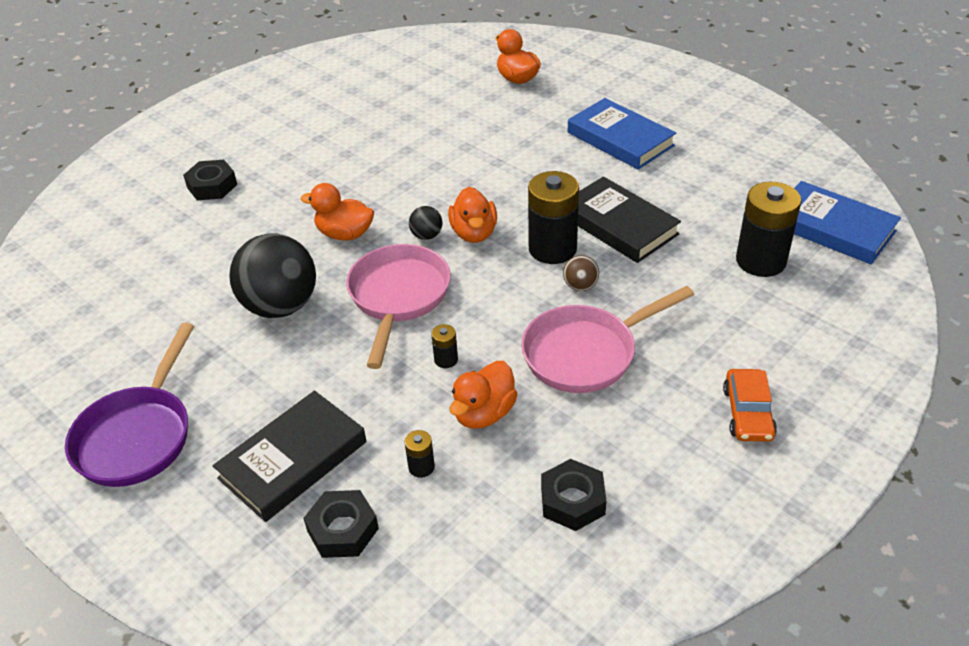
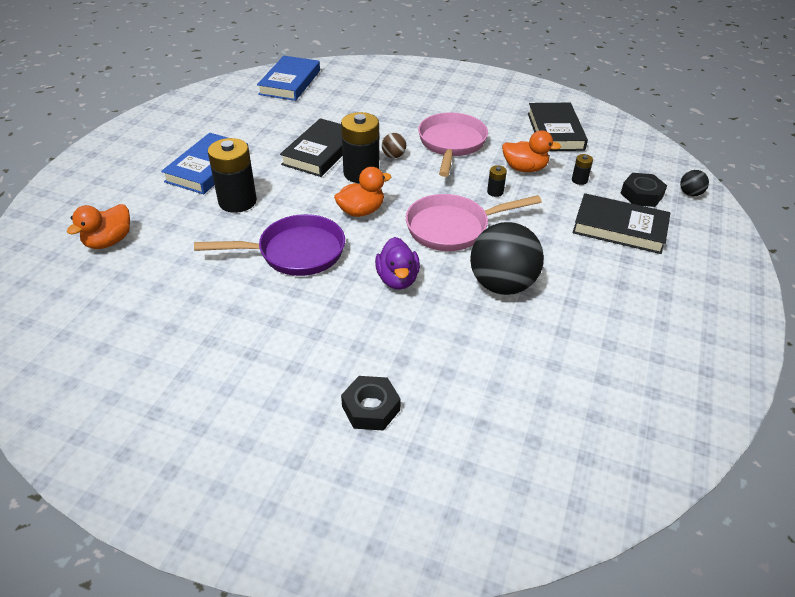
camera: 115 degrees left, 0 degrees up
purple pan [65,323,194,487] -> purple pan moved to [194,214,345,276]
orange duck [301,183,374,241] -> purple duck [375,237,420,289]
black ball [409,206,442,240] -> black ball moved to [680,170,709,196]
pink pan [521,286,694,393] -> pink pan turned 120 degrees counterclockwise [418,112,488,177]
black nut [541,459,606,531] -> black book [528,103,588,151]
orange car [723,369,777,442] -> none
black battery [736,182,801,277] -> black battery moved to [208,138,257,213]

